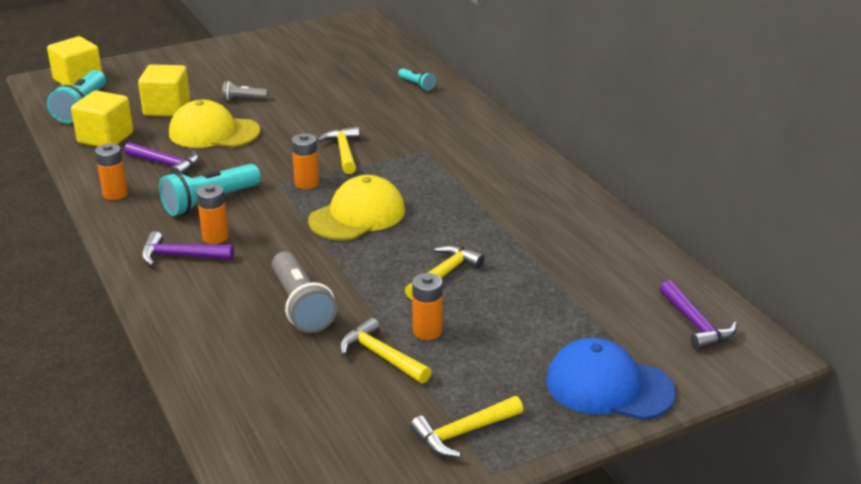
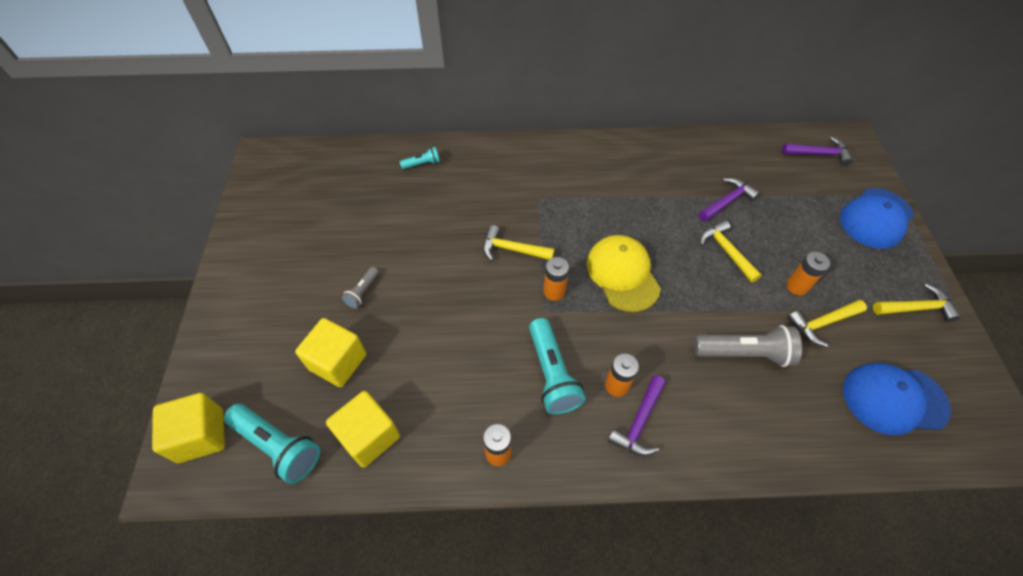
camera: 65 degrees left, 25 degrees up
purple hammer [124,142,199,175] -> purple hammer moved to [699,178,760,222]
yellow cap [169,100,261,148] -> none
yellow hammer [410,396,523,458] -> yellow hammer turned 90 degrees counterclockwise [873,284,961,322]
none -> blue cap [843,363,951,436]

